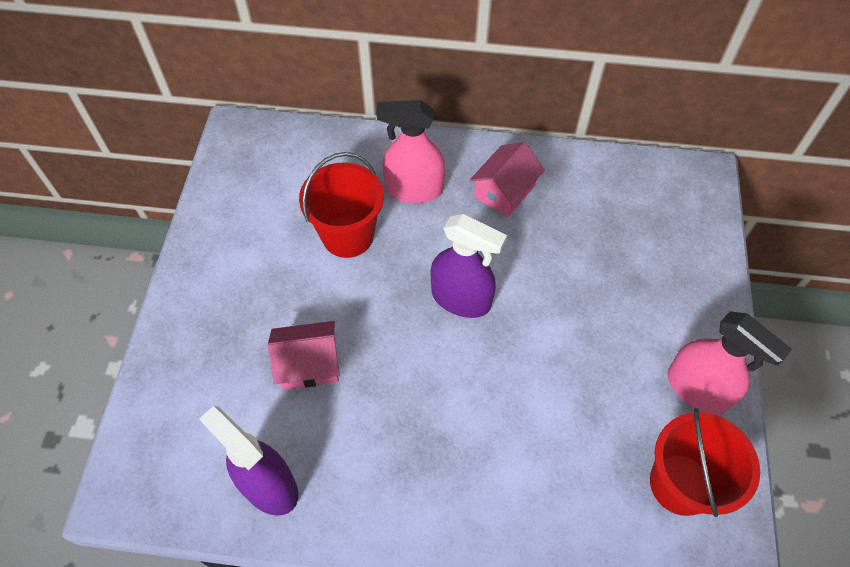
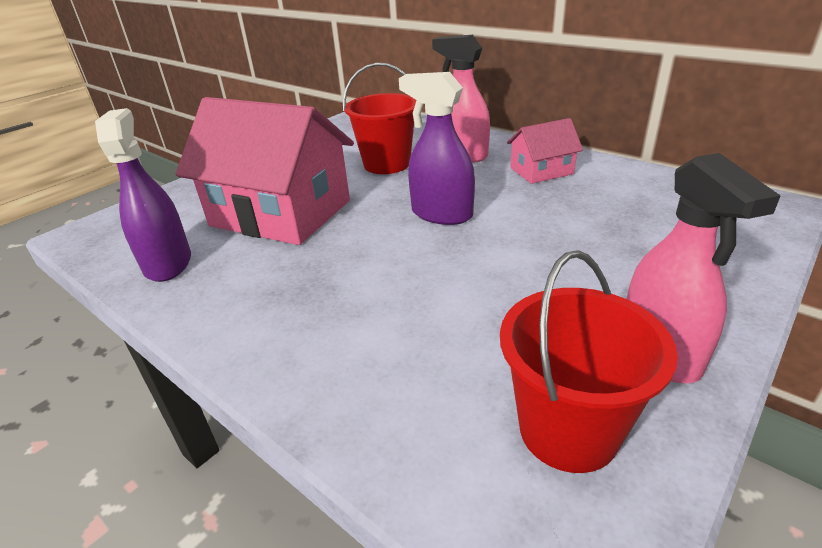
camera: 35 degrees right, 25 degrees down
pink house [268,321,340,390] -> pink house [176,97,354,245], size x2.07
purple spray bottle [431,214,507,318] -> purple spray bottle turned 150 degrees clockwise [399,72,475,225]

